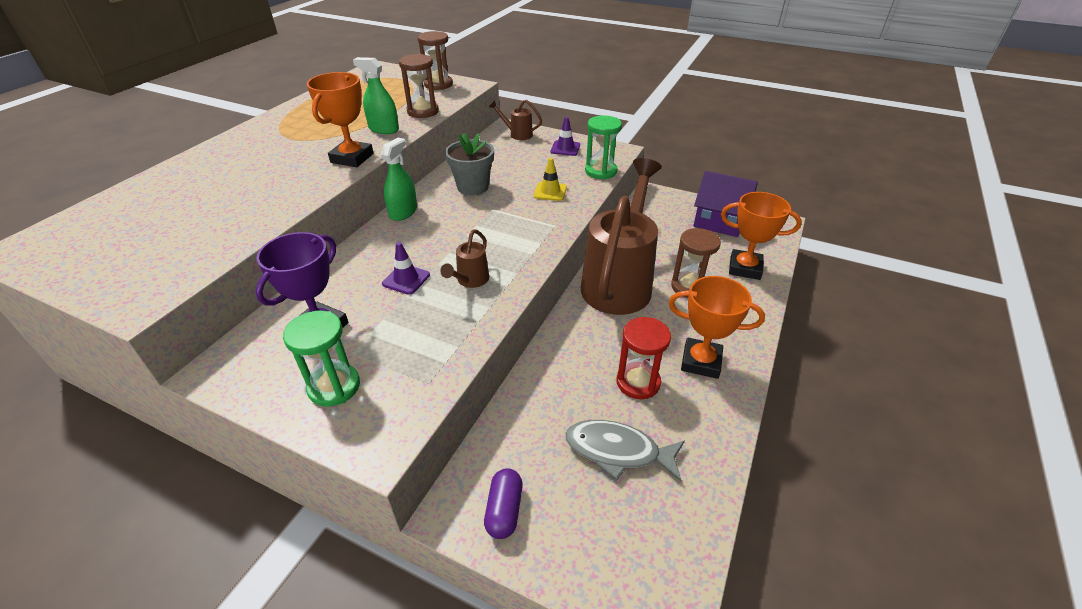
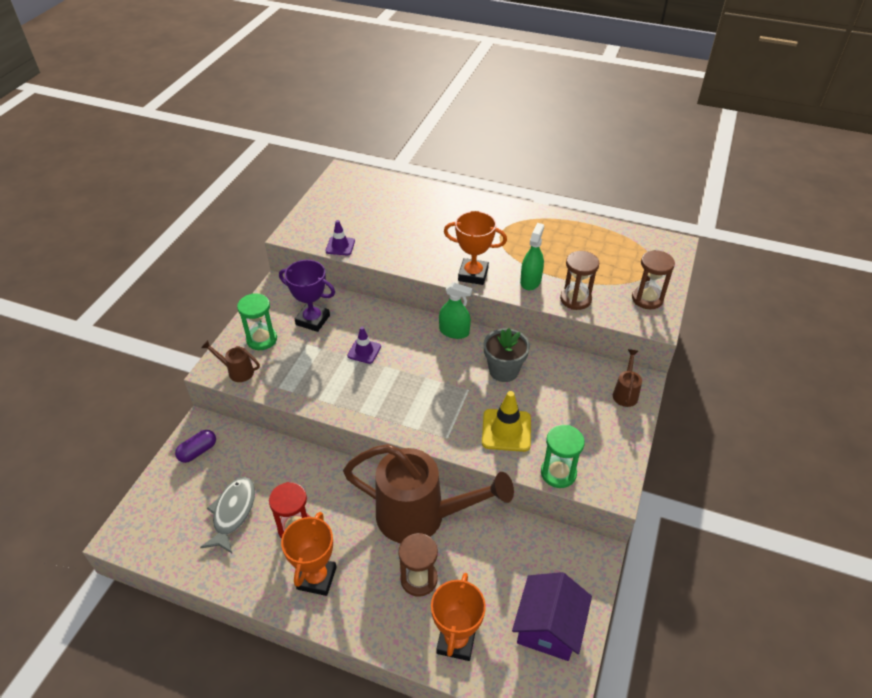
camera: 85 degrees right, 5 degrees up
brown watering can [440,230,489,288] -> brown watering can moved to [201,340,260,382]
purple capsule [484,468,523,539] -> purple capsule turned 45 degrees counterclockwise [175,430,216,463]
yellow traffic cone [534,158,567,201] -> yellow traffic cone [482,391,531,452], size x1.58
purple traffic cone [551,117,580,156] -> purple traffic cone moved to [326,220,355,255]

